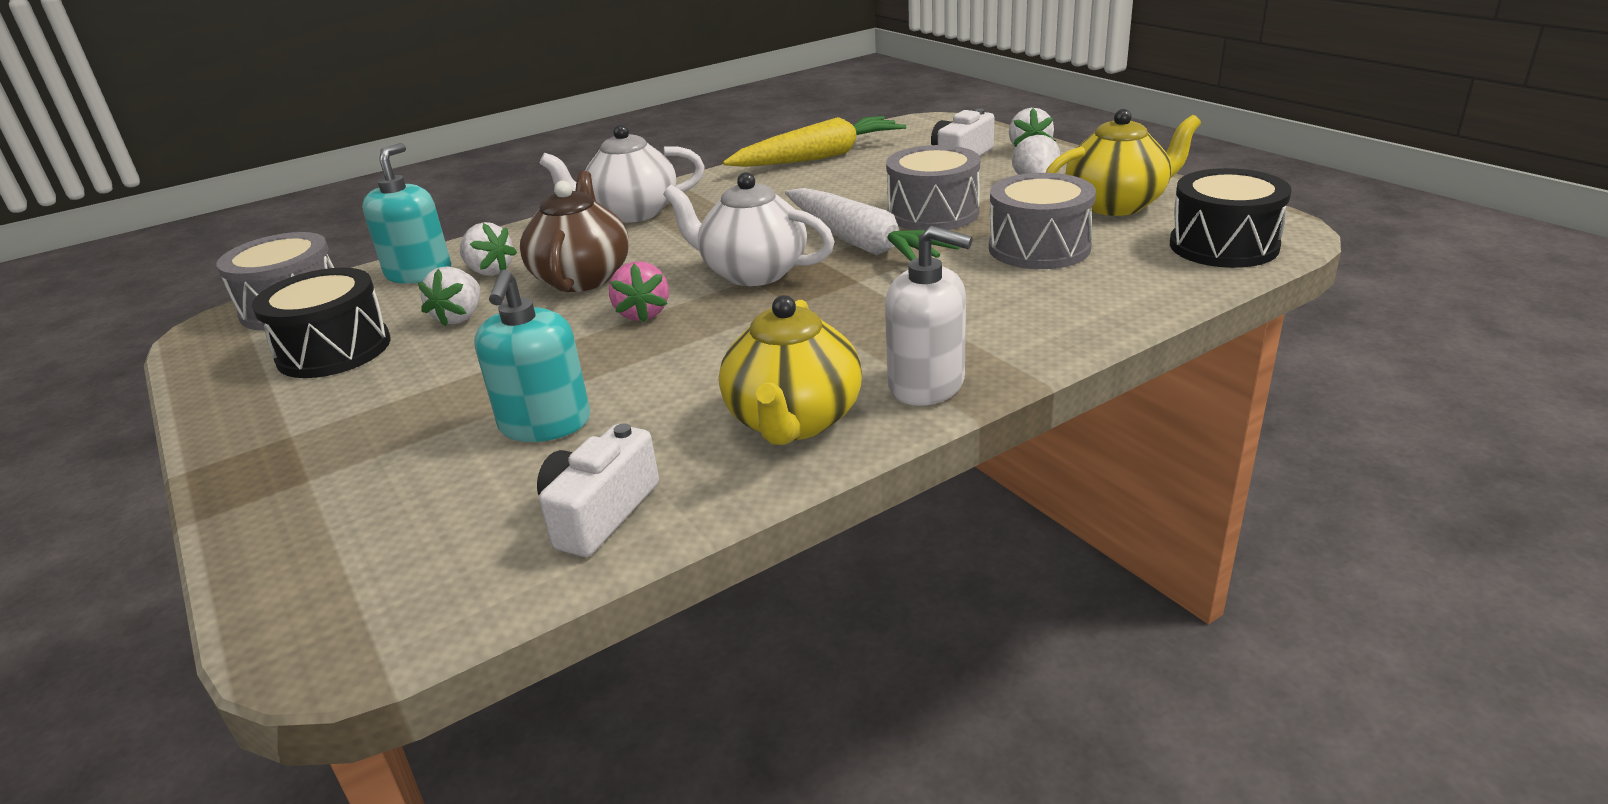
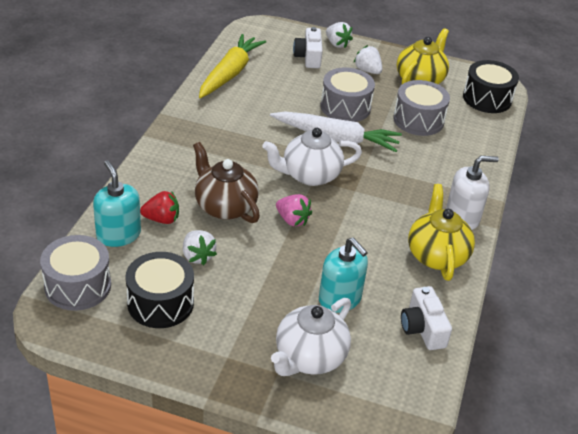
camera: 45 degrees left, 10 degrees up
white strawberry [460,222,517,276] -> red strawberry [140,191,179,224]
white teapot [540,124,705,223] -> white teapot moved to [271,298,351,376]
yellow teapot [719,295,862,445] -> yellow teapot turned 150 degrees counterclockwise [408,184,475,281]

